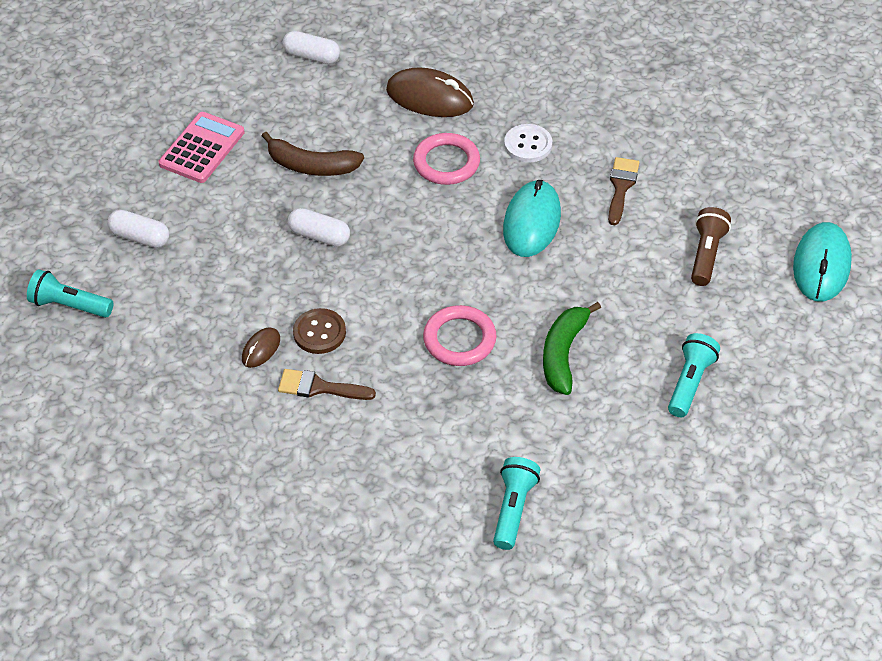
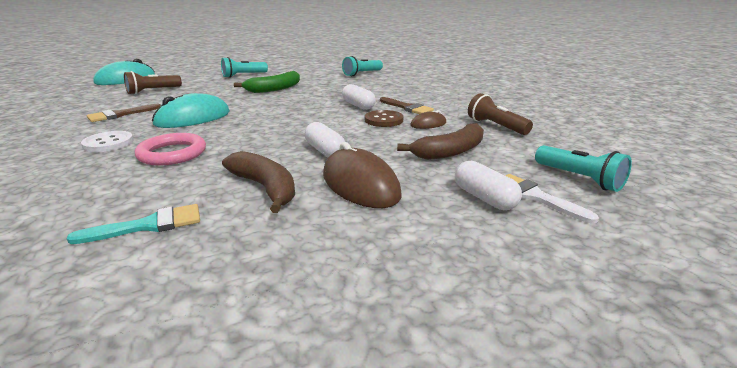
camera: 145 degrees left, 25 degrees down
pink calculator [159,112,245,183] -> none
white capsule [283,31,340,64] -> white capsule moved to [342,84,376,110]
brown mouse [386,68,474,117] -> brown mouse moved to [323,142,402,208]
pink ring [423,305,496,366] -> none
none -> turquoise brush [67,204,200,244]
none -> brown banana [397,123,484,160]
none -> brown flashlight [468,93,533,135]
none -> white brush [505,174,599,224]

